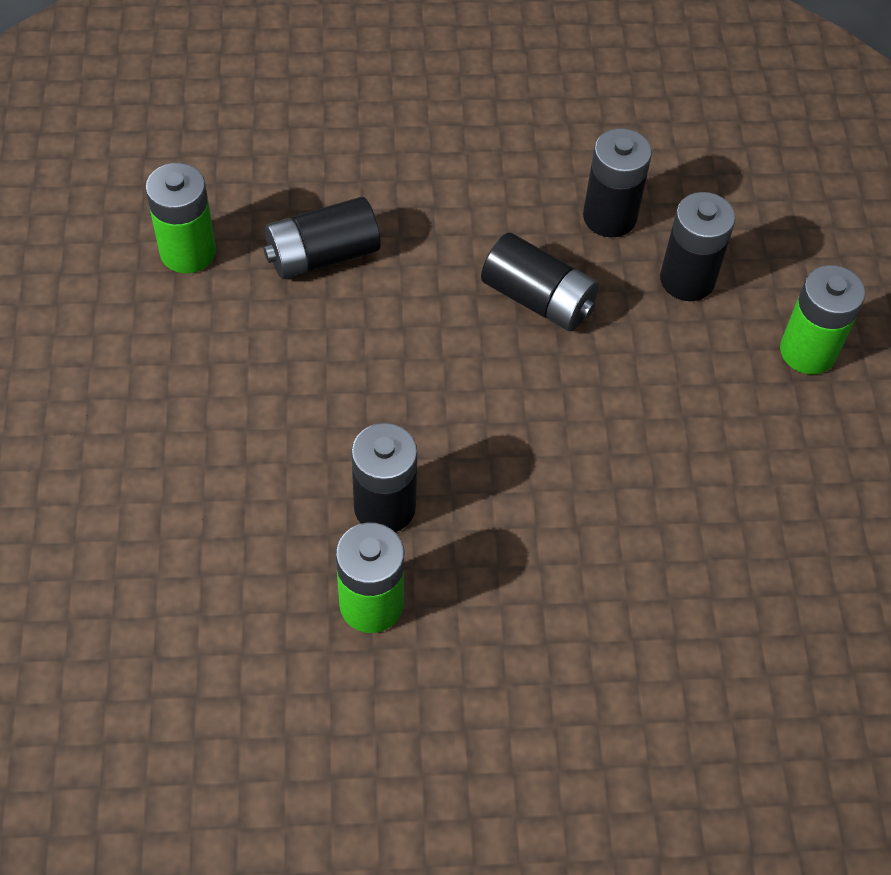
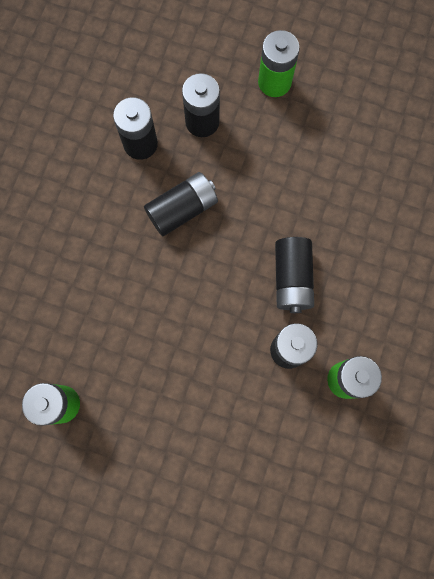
camera: 65 degrees left, 20 degrees up
black battery [263,197,381,279] -> black battery moved to [275,237,314,313]

